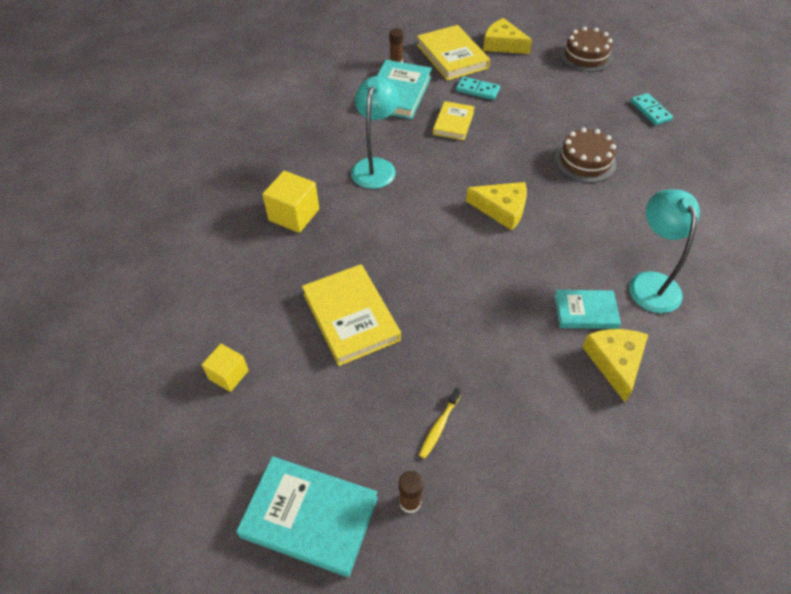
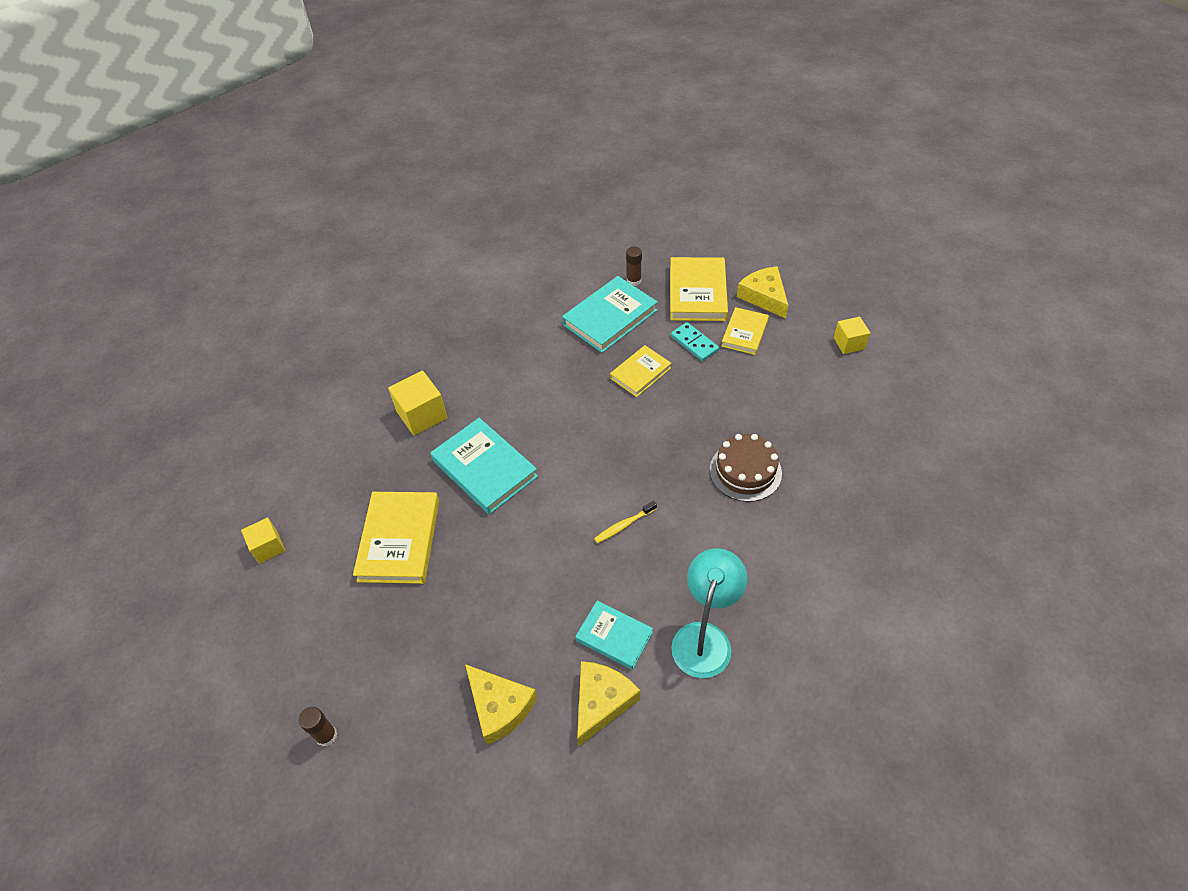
camera: 30 degrees right, 0 degrees up
turquoise book [236,456,378,577] -> turquoise book moved to [430,418,538,515]
turquoise lamp [351,76,399,189] -> none
yellow toothbrush [419,388,461,459] -> yellow toothbrush moved to [594,501,657,543]
yellow cheese [466,182,527,231] -> yellow cheese moved to [465,664,537,745]
brown cake [560,27,613,72] -> yellow cube [834,317,870,354]
turquoise domino [631,93,673,125] -> none
none -> yellow book [721,307,769,355]

